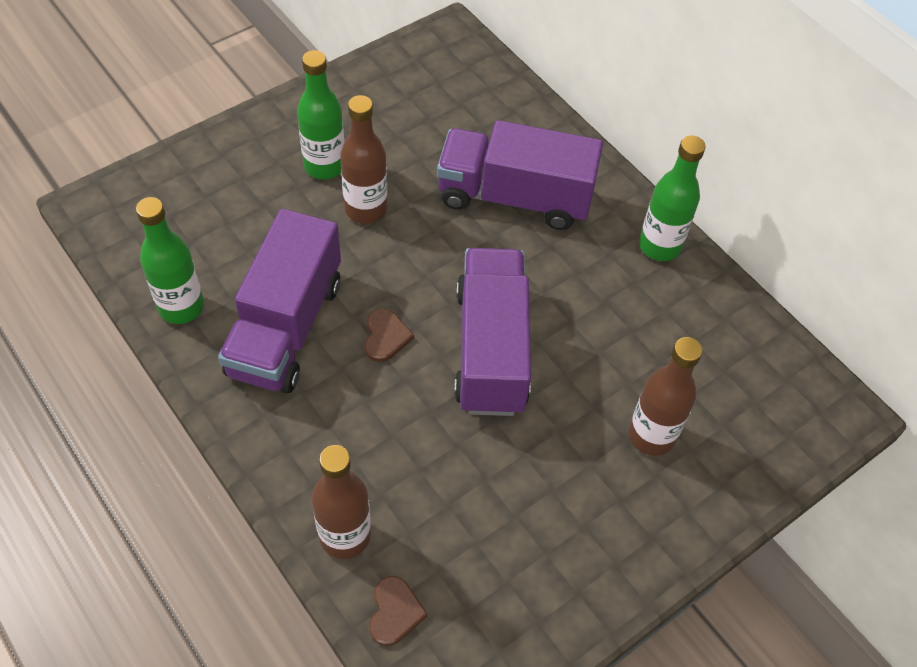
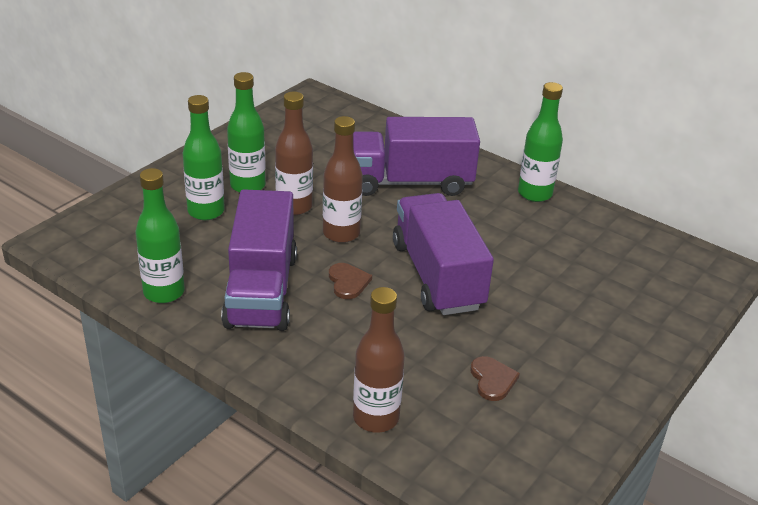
camera: 15 degrees left, 20 degrees down
brown heart [369,576,428,646] -> brown heart moved to [470,356,520,401]
brown bottle [629,337,703,456] -> brown bottle moved to [323,116,363,243]
none -> green bottle [183,95,225,220]

